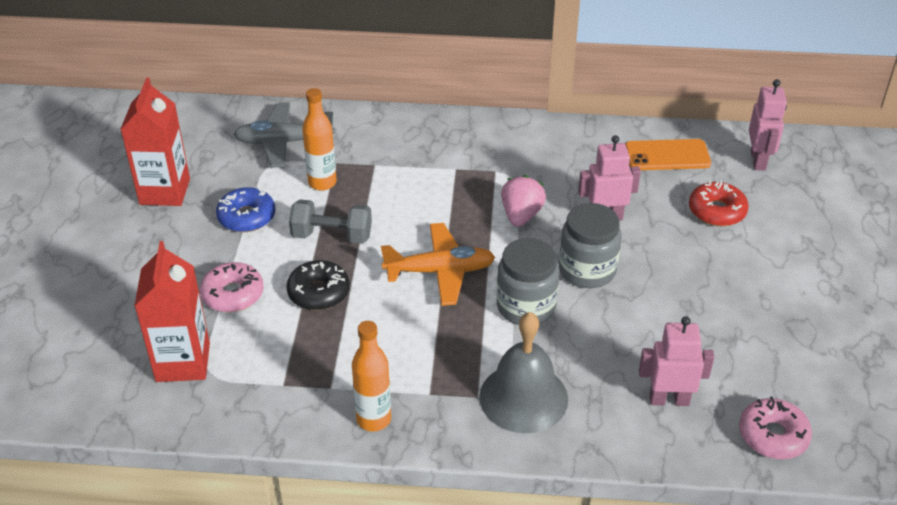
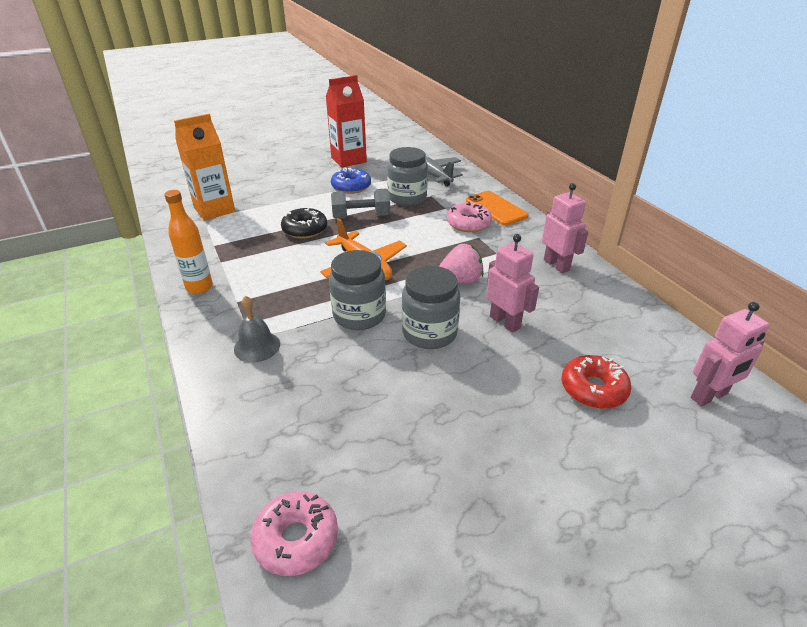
camera: 60 degrees right, 5 degrees down
red carton [134,241,210,382] -> orange carton [174,114,235,221]
pink donut [200,262,264,312] -> pink donut moved to [447,202,492,232]
grey dumbbell [289,200,372,244] -> grey dumbbell turned 75 degrees counterclockwise [331,189,390,219]
orange bottle [302,88,337,191] -> grey jar [387,147,428,206]
grey bell [479,312,568,433] -> grey bell [234,296,280,363], size x0.58
orange phone [625,139,711,170] -> orange phone moved to [466,191,529,226]
pink robot [639,316,714,406] -> pink robot moved to [542,183,588,274]

